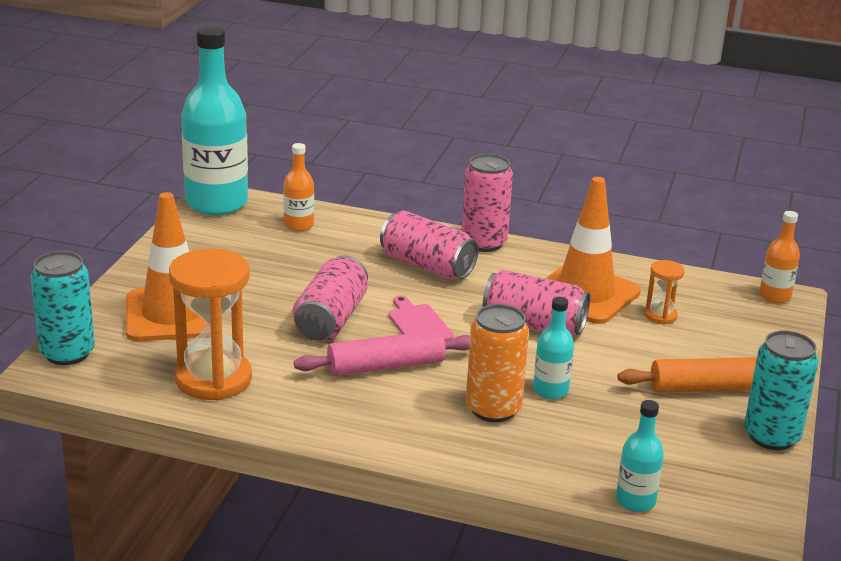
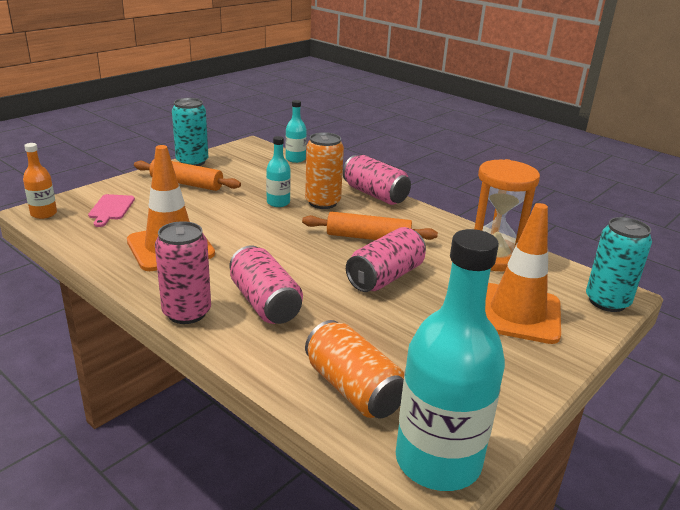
camera: 155 degrees left, 0 degrees up
orange bottle [283,143,314,232] -> orange can [305,320,404,418]
pink rolling pin [294,330,470,376] -> orange rolling pin [302,212,438,240]
pink cutting board [388,295,454,341] -> pink cutting board moved to [88,194,135,227]
pink can [483,270,590,335] -> pink can moved to [343,155,411,205]
orange hourglass [644,260,685,325] -> none

